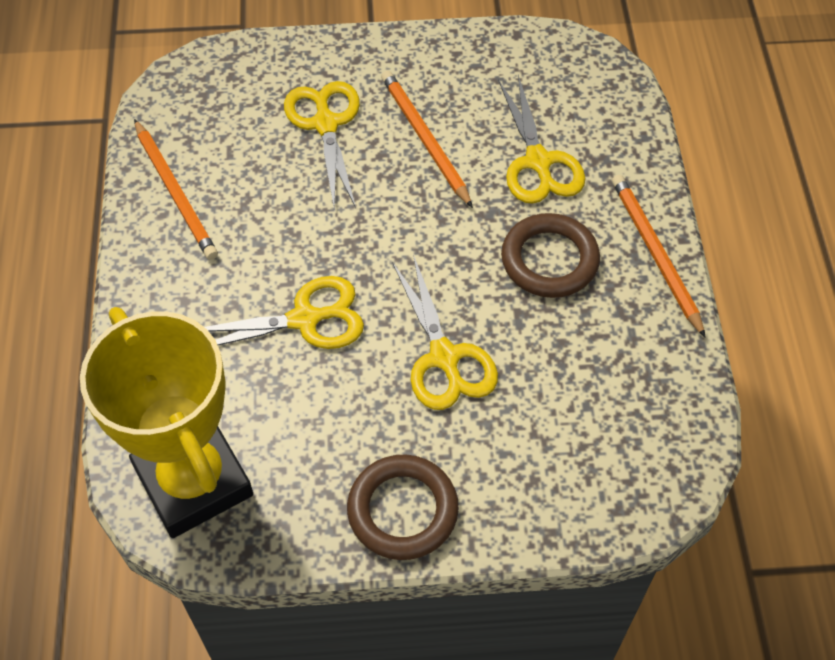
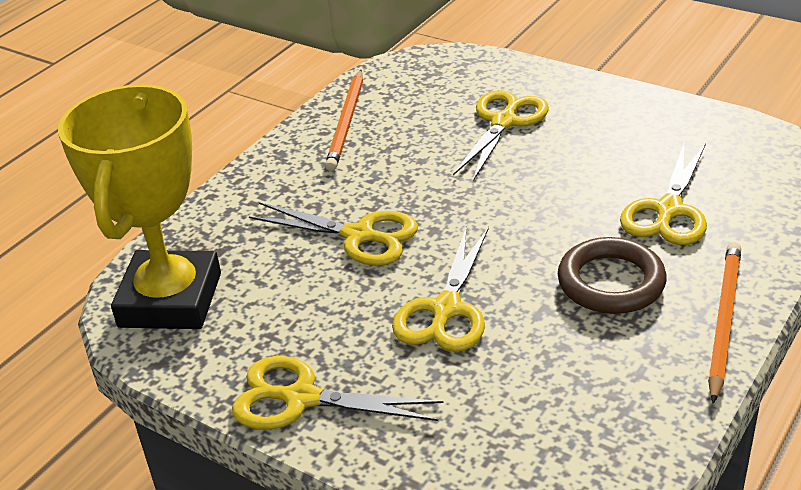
camera: 40 degrees right, 20 degrees down
brown ring [347,455,459,560] -> yellow scissors [232,356,444,430]
orange pencil [381,71,473,208] -> none

